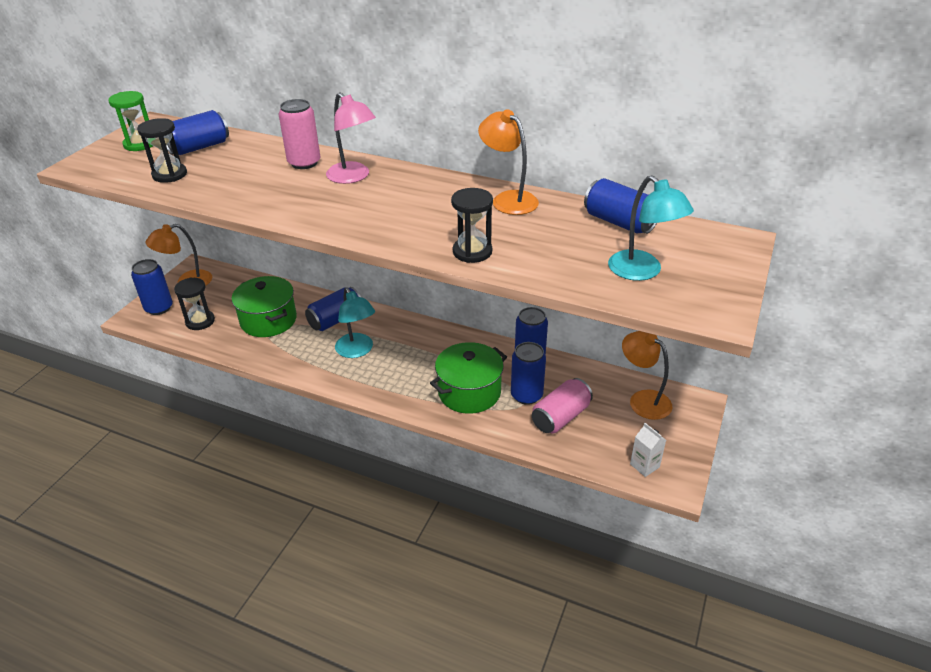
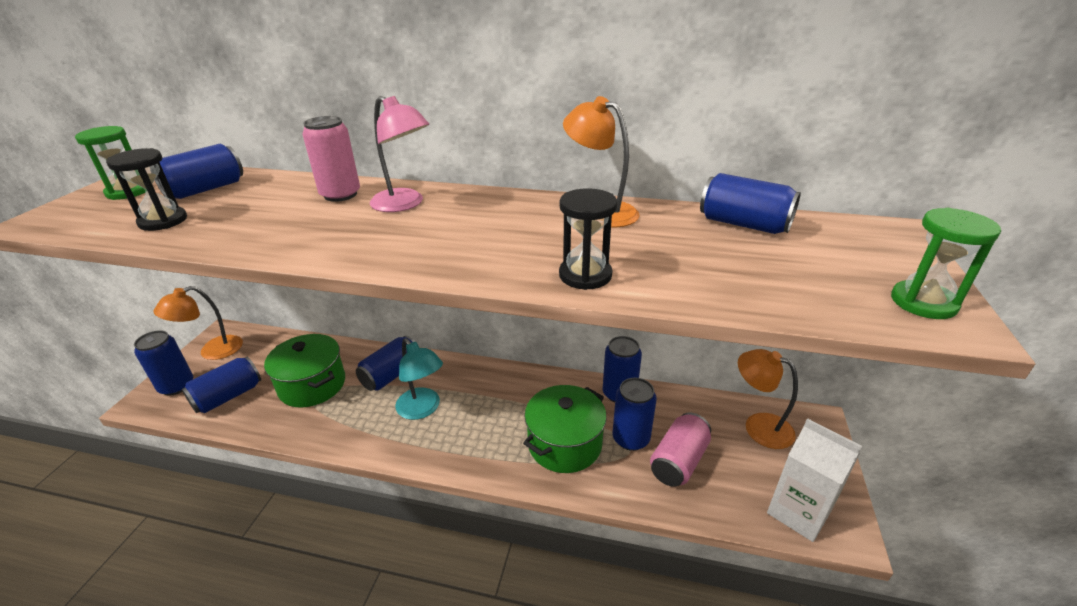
camera: 10 degrees left, 5 degrees down
black hourglass [174,278,215,330] -> blue can [182,357,261,413]
turquoise lamp [608,175,694,281] -> none
white carton [630,423,666,477] -> white carton [767,418,862,542], size x1.82
none -> green hourglass [891,208,1001,319]

